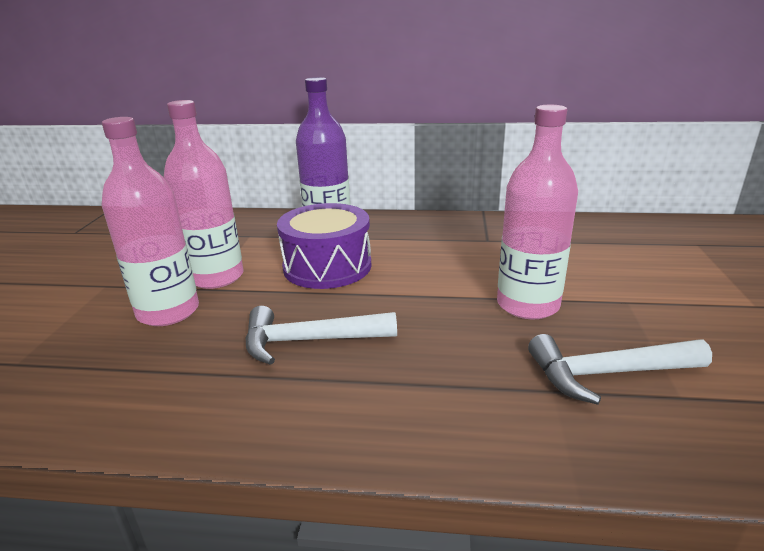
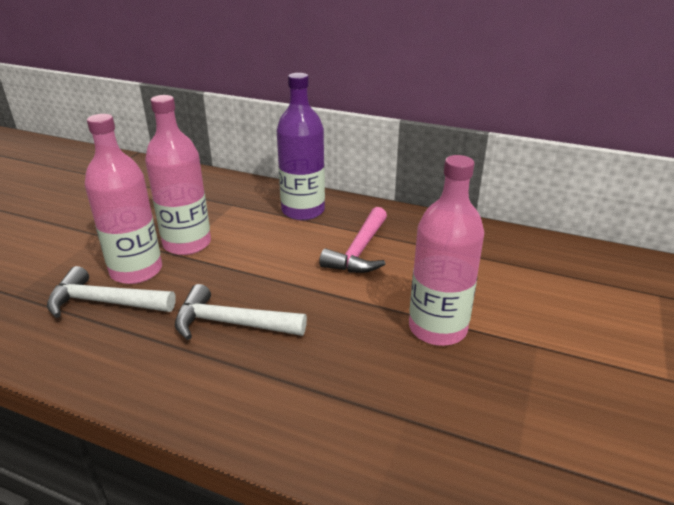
camera: 15 degrees right, 5 degrees up
purple drum [277,203,372,289] -> none
white hammer [528,334,712,405] -> white hammer moved to [47,266,176,318]
none -> pink hammer [319,207,387,273]

